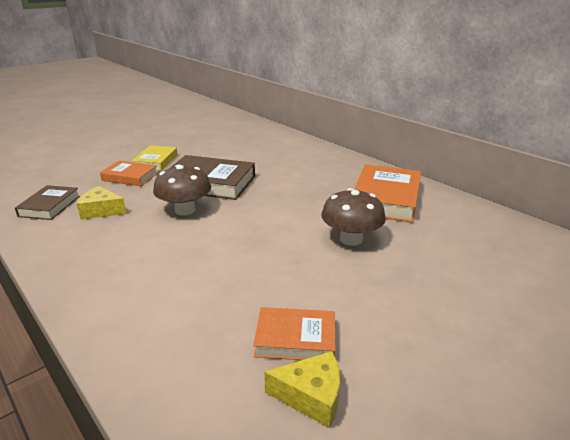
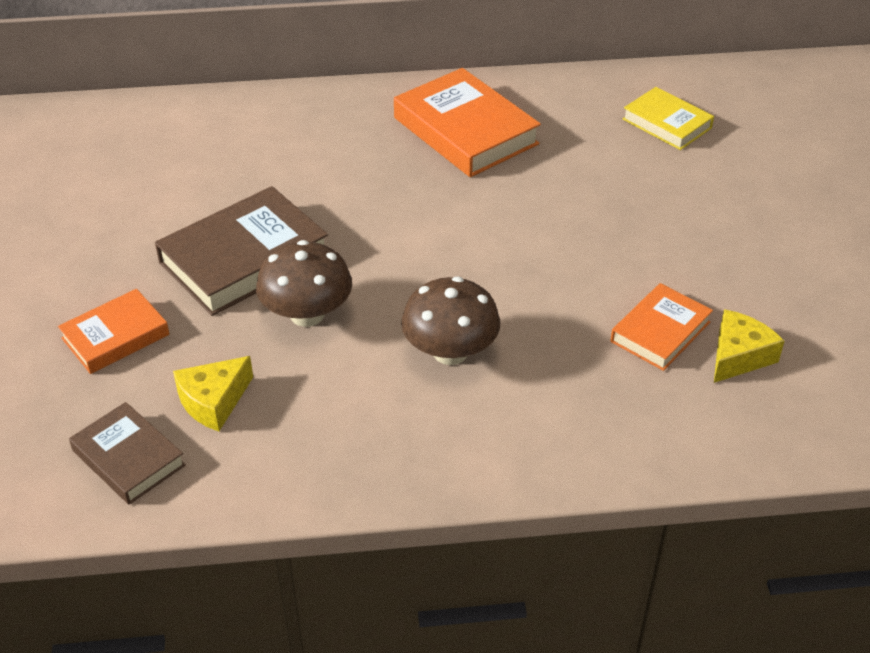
camera: 55 degrees left, 15 degrees up
yellow book [132,145,177,171] -> yellow book moved to [623,87,714,150]
brown mushroom [321,188,386,246] -> brown mushroom moved to [401,277,500,365]

